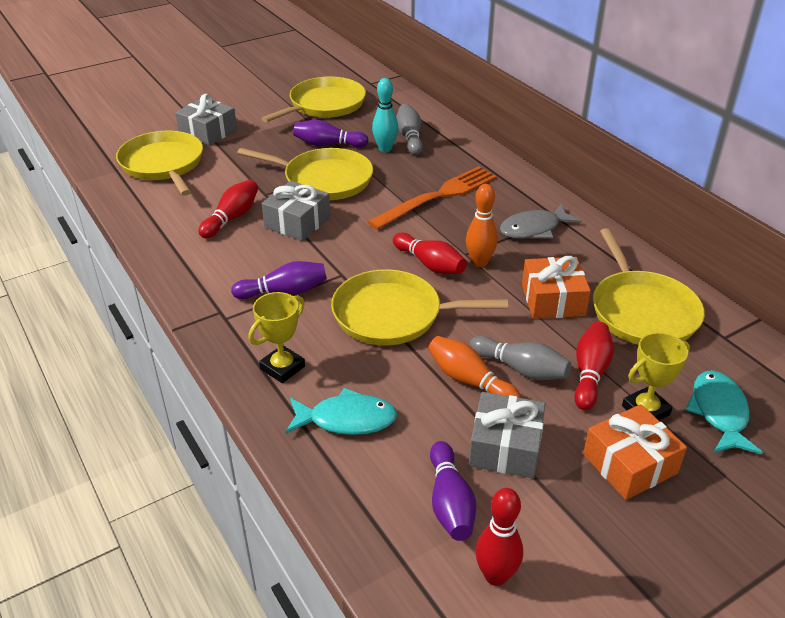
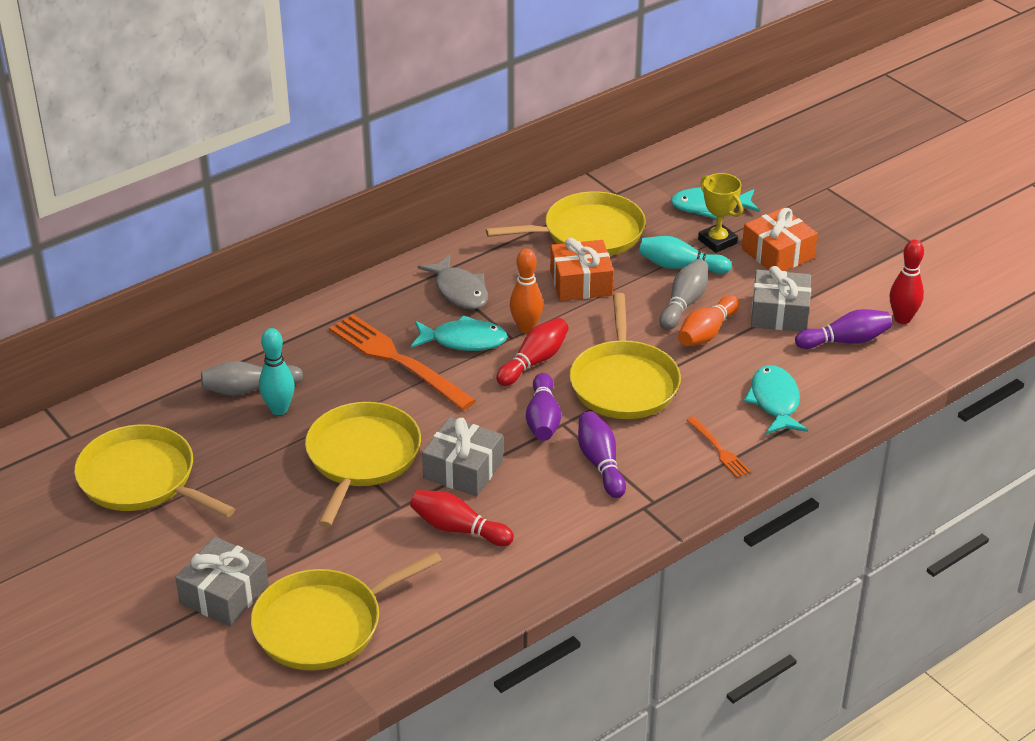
camera: 95 degrees left, 0 degrees up
yellow trophy [248,292,305,383] -> orange fork [687,416,751,478]
purple bowling pin [293,120,368,147] -> purple bowling pin moved to [526,373,561,441]
red bowling pin [574,321,614,410] -> turquoise bowling pin [639,236,732,274]
none -> turquoise fish [411,315,508,351]

